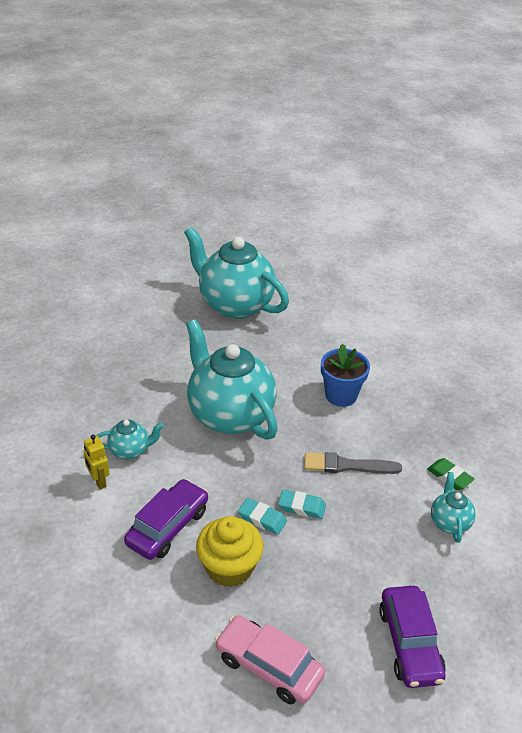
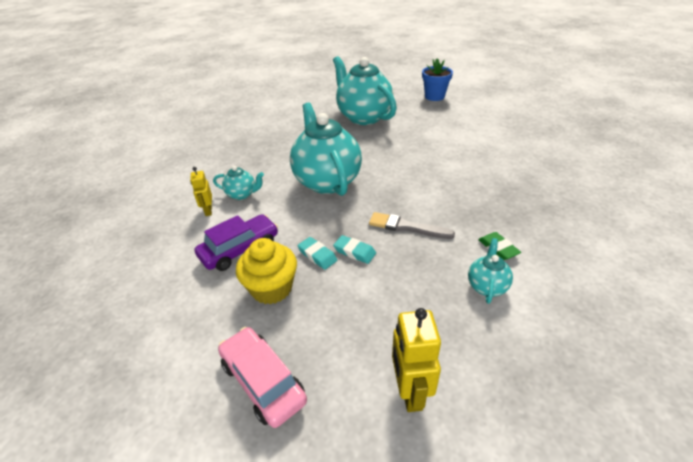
camera: 20 degrees right, 0 degrees up
blue flower pot [321,344,370,407] -> blue flower pot moved to [422,58,453,101]
purple car [379,586,446,688] -> yellow robot [392,308,441,412]

